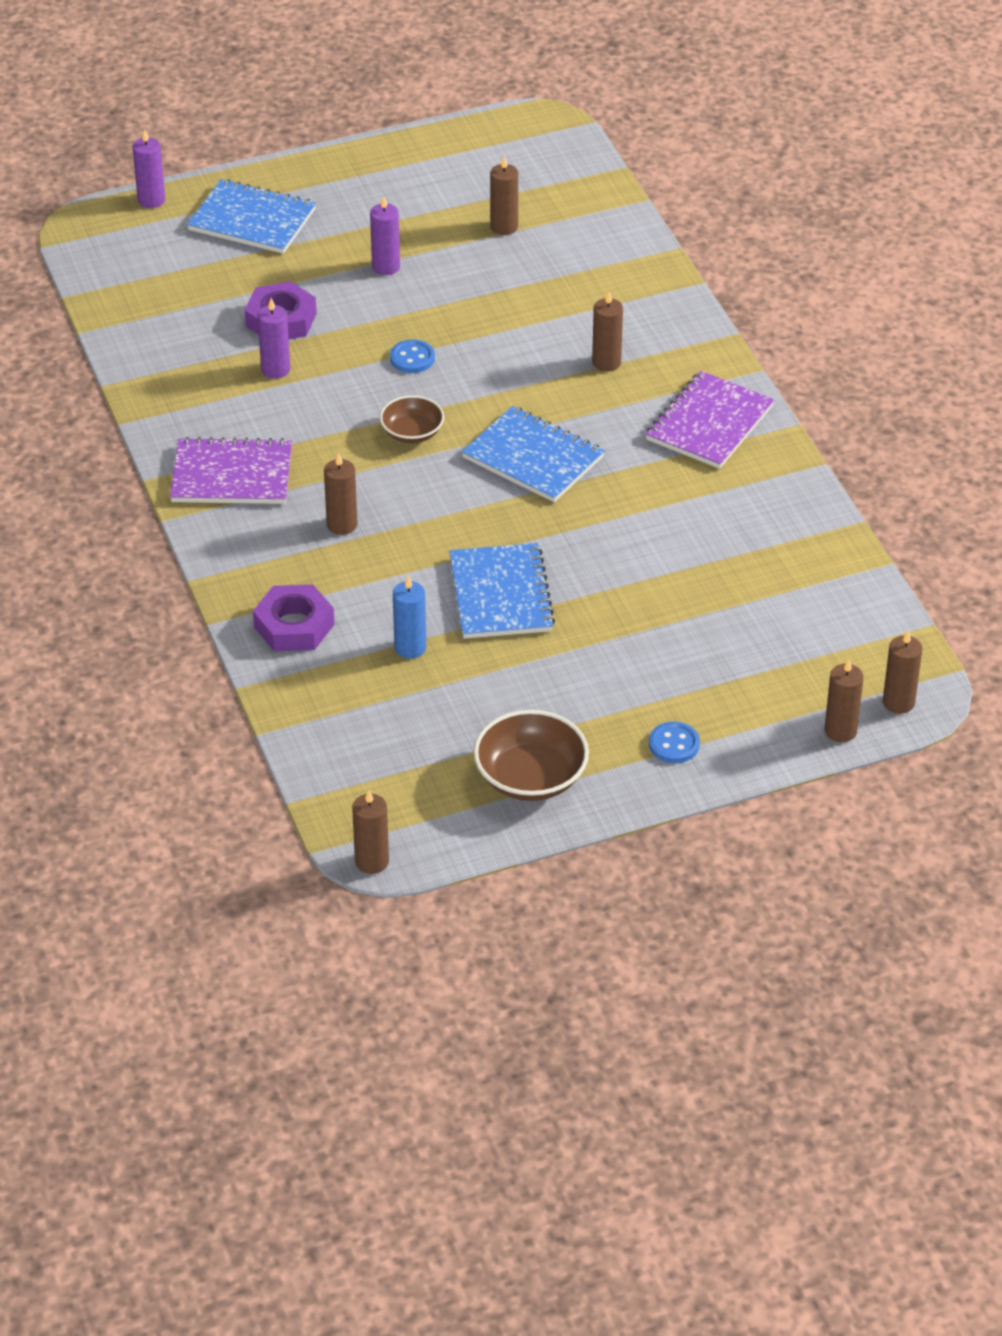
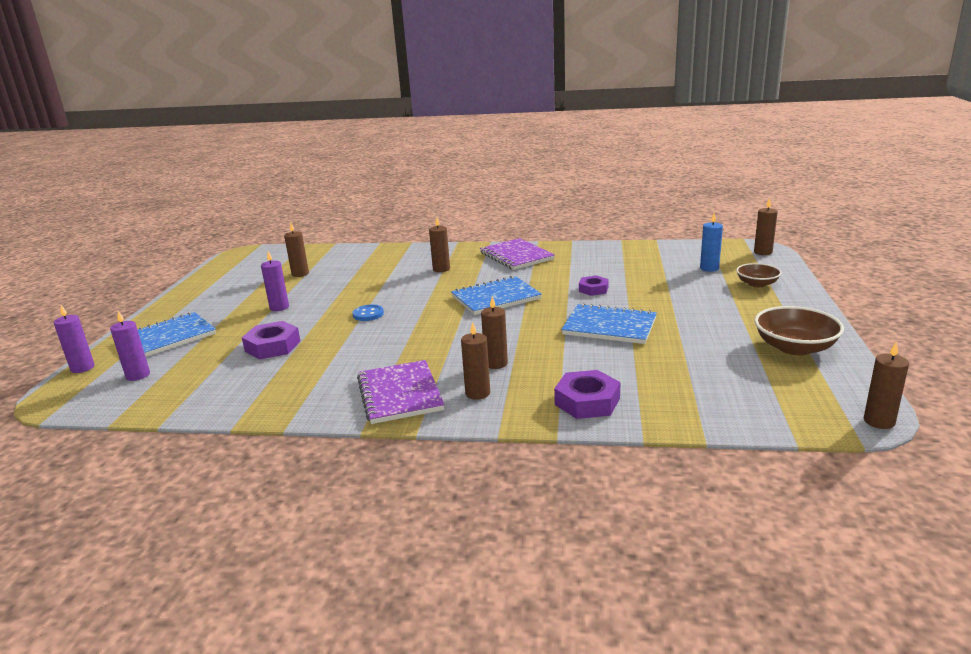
camera: 60 degrees left, 20 degrees down
purple notebook [170,437,292,504] -> purple notebook turned 45 degrees counterclockwise [357,360,445,424]
purple candle [257,298,290,379] -> purple candle moved to [110,311,150,381]
brown bowl [380,395,444,443] -> brown bowl moved to [736,263,782,287]
blue candle [393,575,426,659] -> blue candle moved to [700,213,723,272]
blue button [649,722,700,763] -> none
brown candle [825,659,864,742] -> brown candle moved to [461,322,490,400]
none -> purple nut [579,276,609,296]

